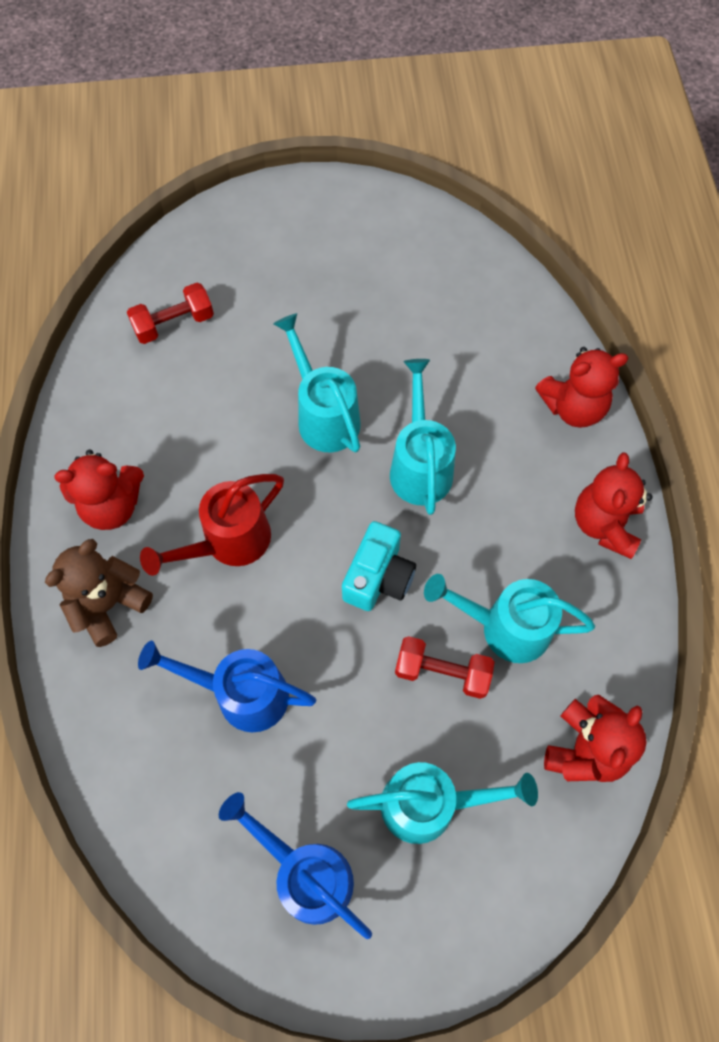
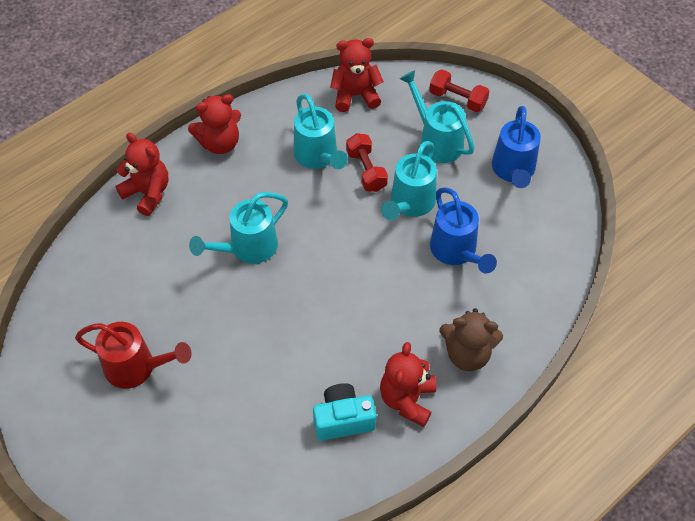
camera: 125 degrees left, 10 degrees down
red teddy bear [54,450,144,530] -> red teddy bear turned 120 degrees counterclockwise [380,342,436,427]
red dumbbell [127,283,214,344] -> red dumbbell moved to [429,69,489,112]
red watering can [140,474,284,576] -> red watering can moved to [75,322,192,389]
turquoise watering can [273,313,361,452] -> turquoise watering can moved to [381,141,437,220]
turquoise camera [342,521,416,611] -> turquoise camera moved to [313,383,377,441]

